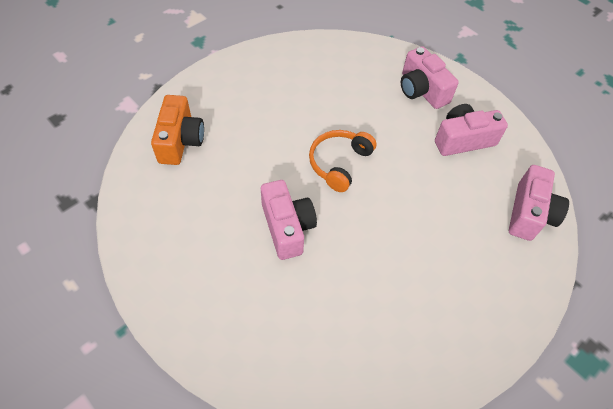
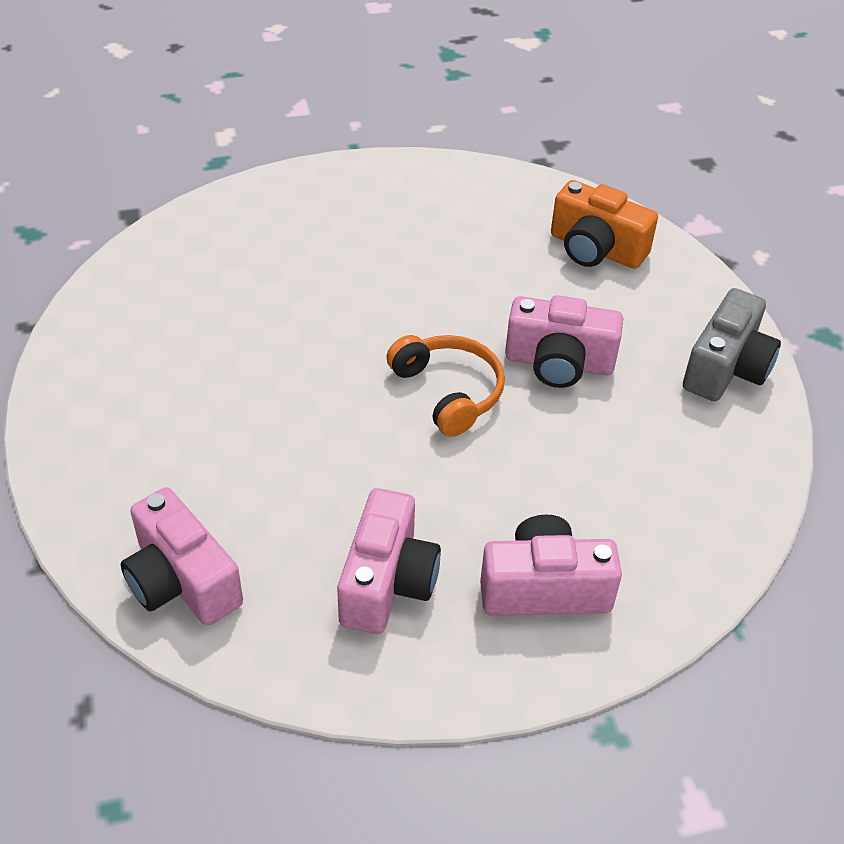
camera: 120 degrees right, 10 degrees down
pink camera [261,180,317,260] -> pink camera moved to [505,295,623,388]
none -> grey camera [683,288,781,401]

